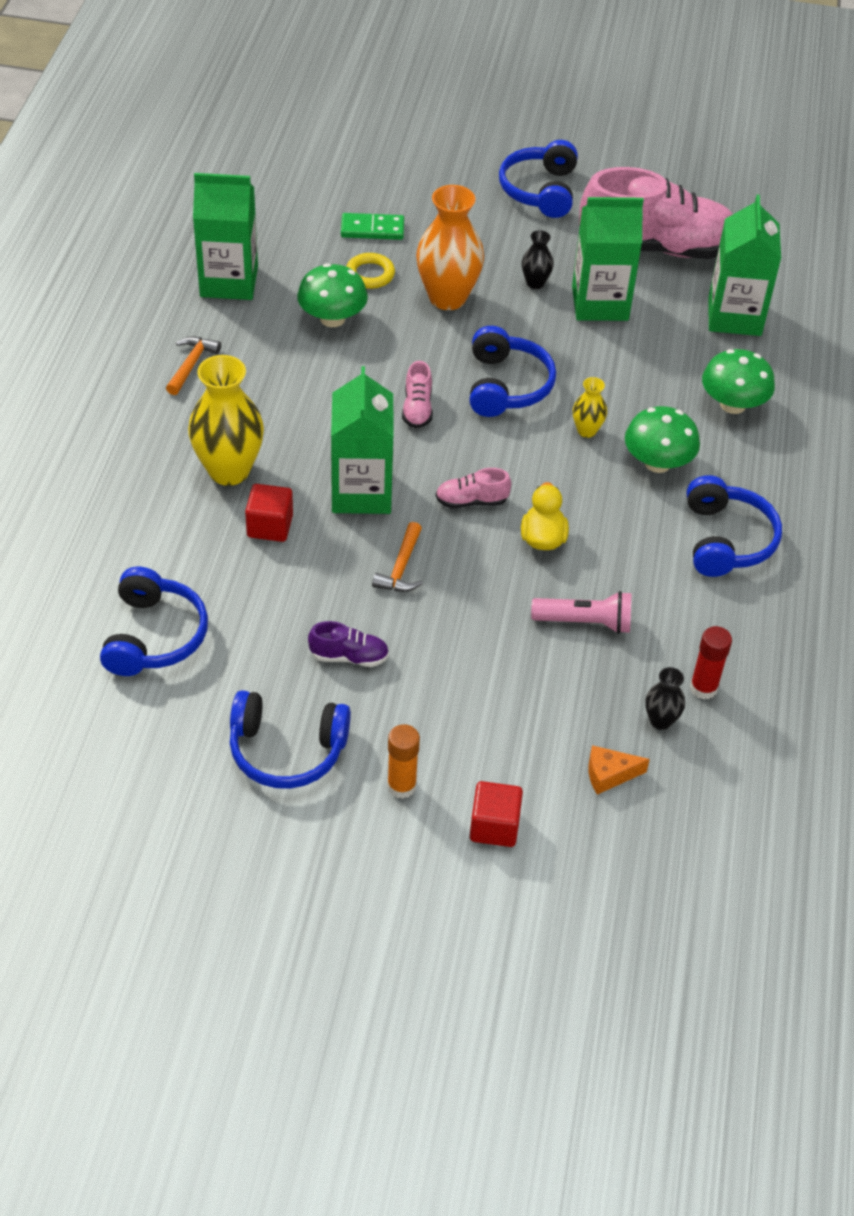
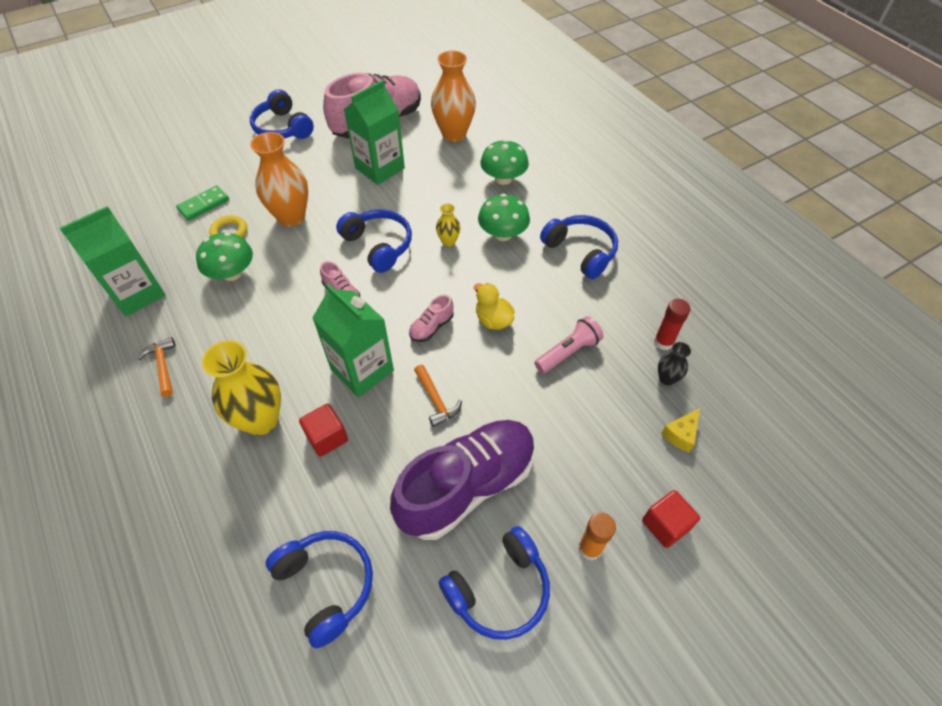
camera: 40 degrees left, 5 degrees up
purple shoe [308,621,389,667] -> purple shoe [390,420,535,540], size x2.47
black vase [522,230,554,289] -> none
orange cheese [588,745,650,795] -> yellow cheese [661,408,700,452]
green carton [708,195,781,336] -> orange vase [431,51,476,142]

